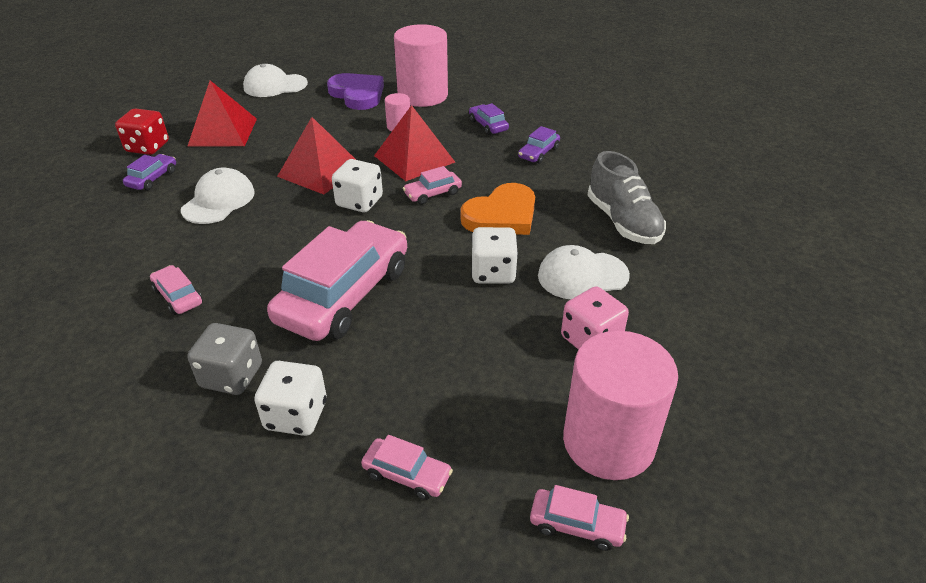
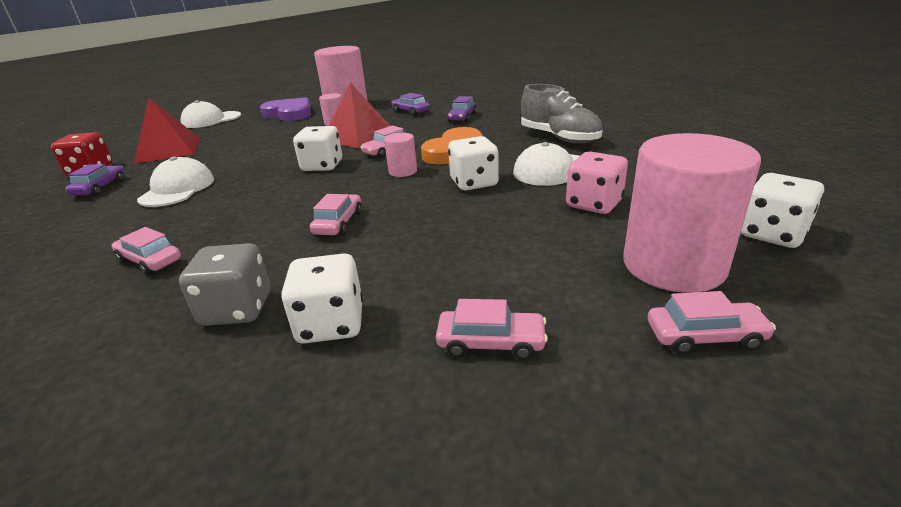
camera: 15 degrees left, 10 degrees down
pink car [267,220,407,341] -> pink car [310,194,362,235], size x0.43
red pyramid [277,117,356,194] -> none
none -> pink cylinder [384,133,417,177]
none -> white dice [741,173,824,248]

